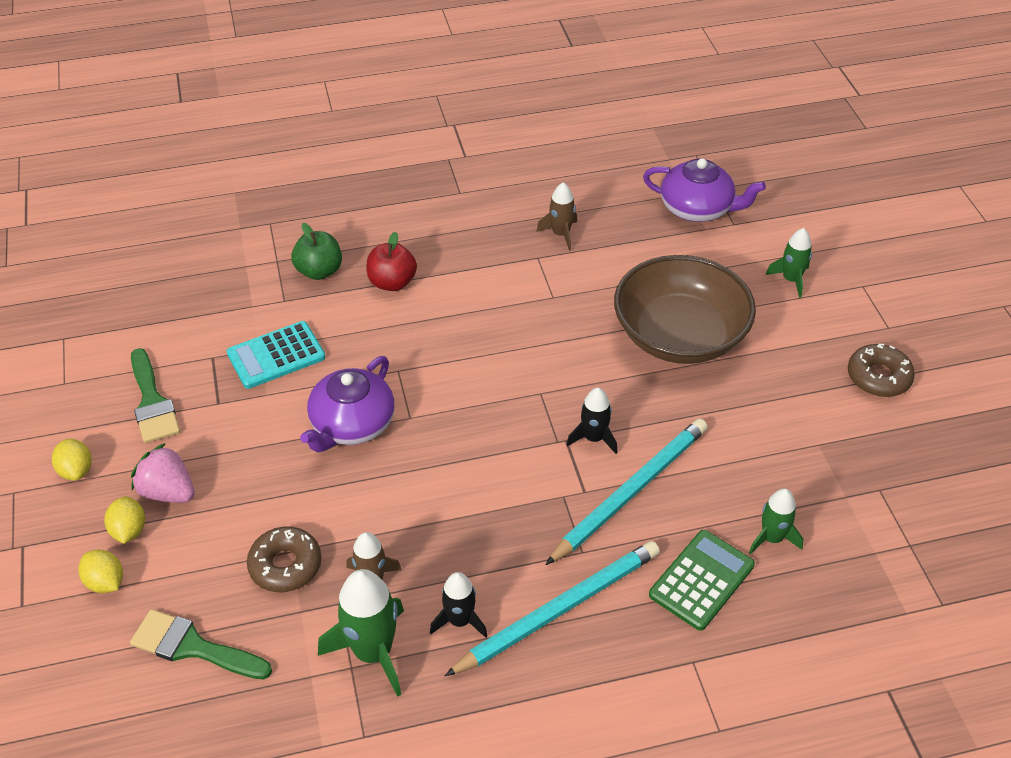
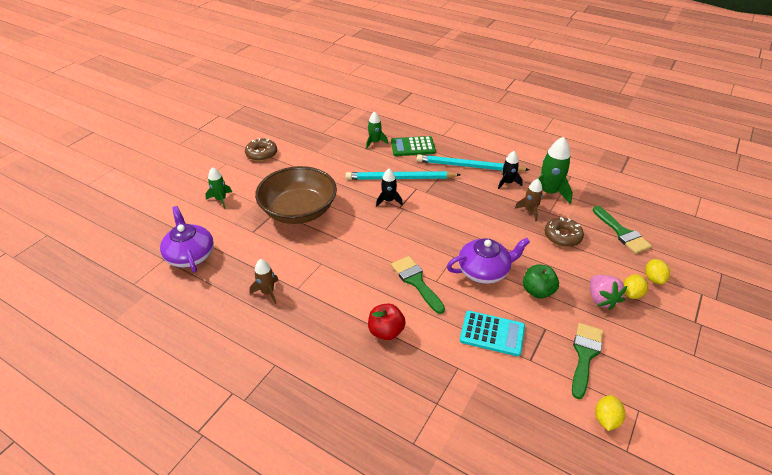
camera: 135 degrees left, 5 degrees down
yellow lemon [52,439,92,481] -> yellow lemon moved to [595,395,625,431]
green apple [291,223,342,280] -> green apple moved to [523,265,559,299]
none -> green brush [391,256,445,314]

